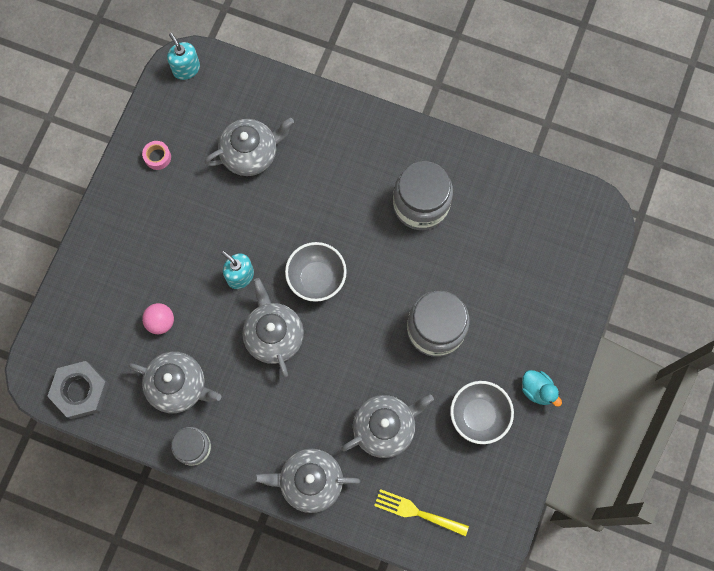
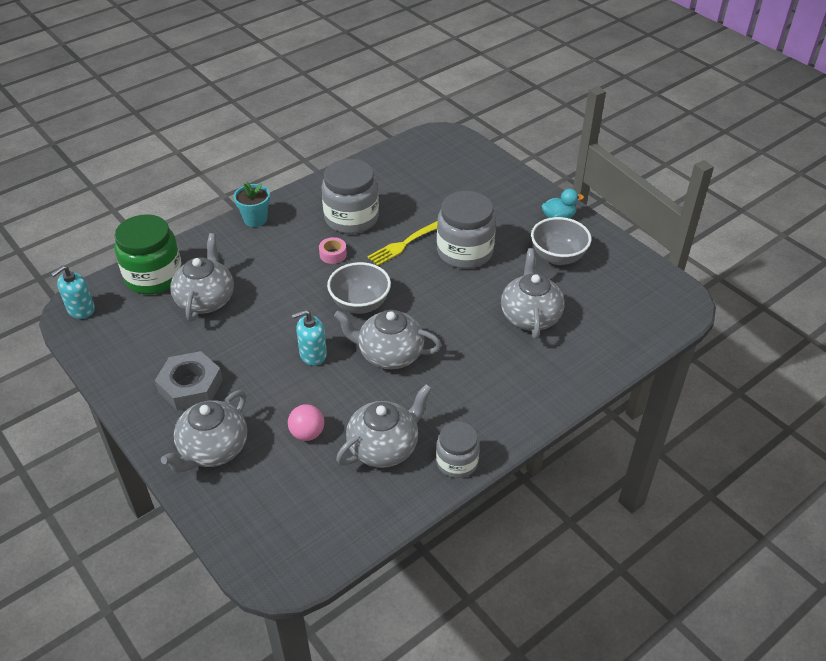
camera: 60 degrees left, 30 degrees down
grey nut [47,361,109,419] -> grey nut moved to [155,351,223,410]
pink tape [142,141,171,170] -> pink tape moved to [319,237,347,264]
turquoise soap dispenser [167,33,200,80] -> turquoise soap dispenser turned 45 degrees counterclockwise [51,265,95,319]
grey teapot [254,449,360,513] -> grey teapot moved to [161,390,247,473]
yellow fork [374,489,469,536] -> yellow fork moved to [368,221,438,266]
none -> green jar [114,214,182,294]
none -> turquoise flower pot [234,182,270,227]

